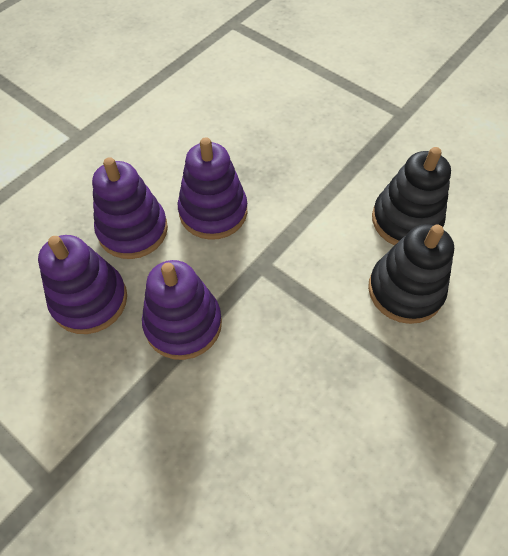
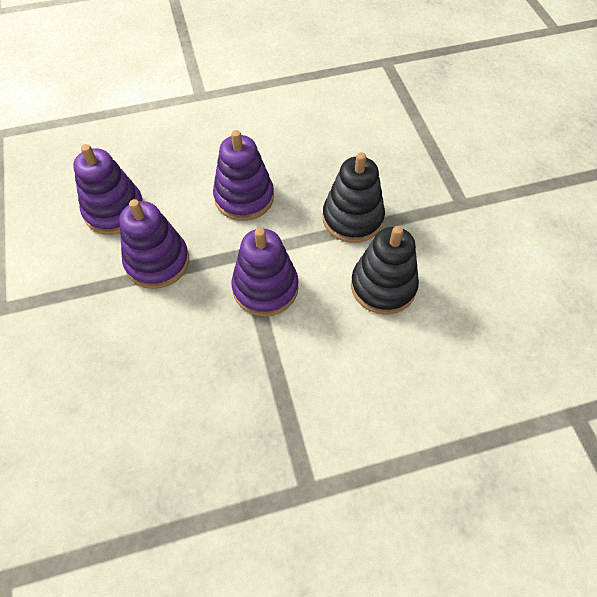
camera: 35 degrees right, 0 degrees up
purple stacking toy [92,157,168,259] -> purple stacking toy moved to [231,228,299,317]
black stacking toy [368,224,454,324] -> black stacking toy moved to [323,152,385,243]

